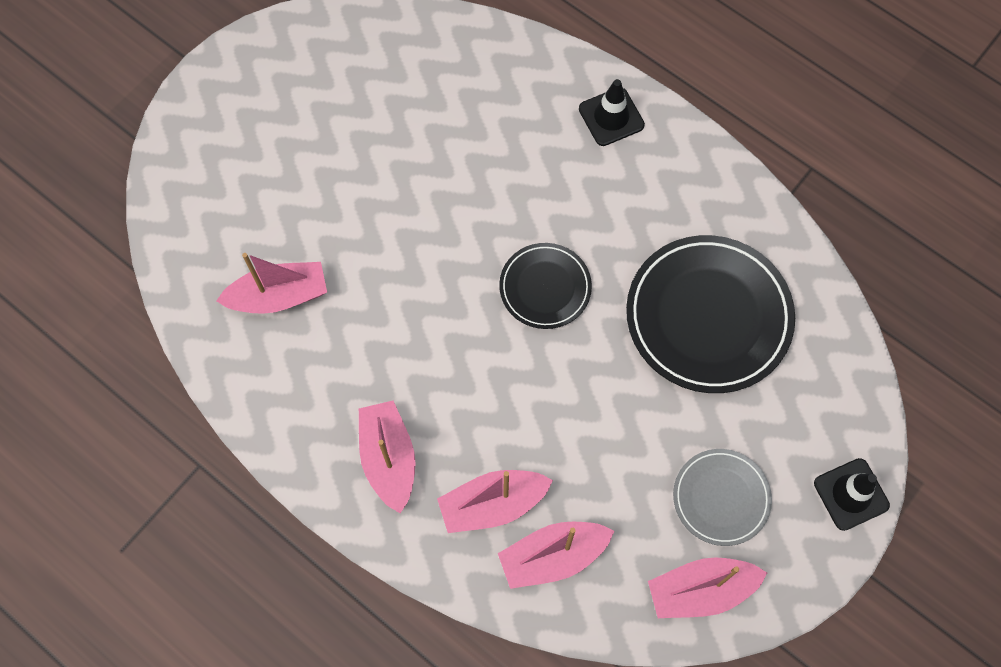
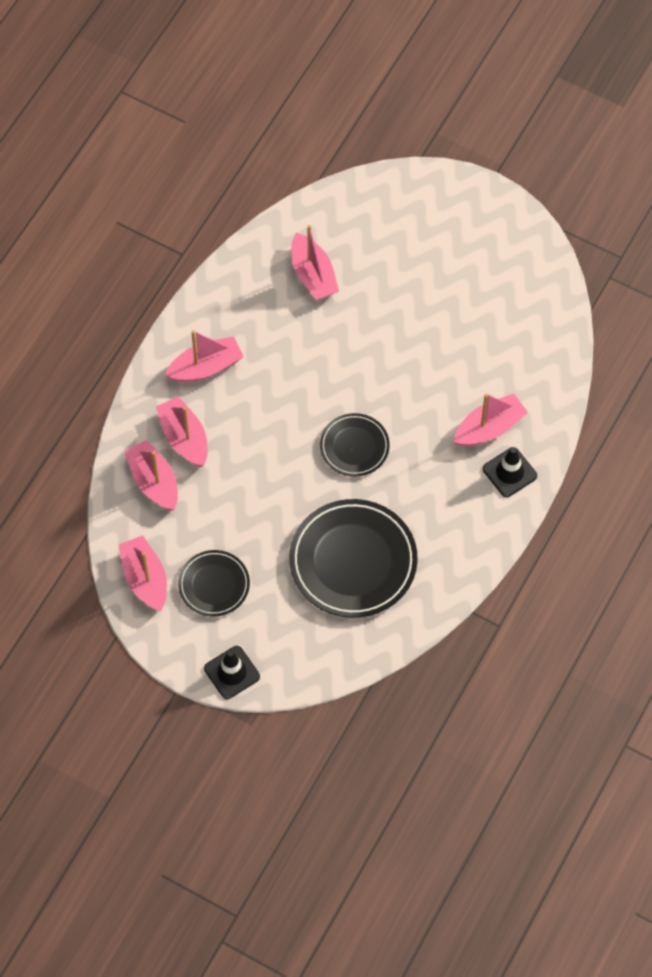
camera: 80 degrees right, 5 degrees down
grey plate [673,449,772,546] -> black plate [178,550,250,616]
none -> pink boat [454,393,528,446]

